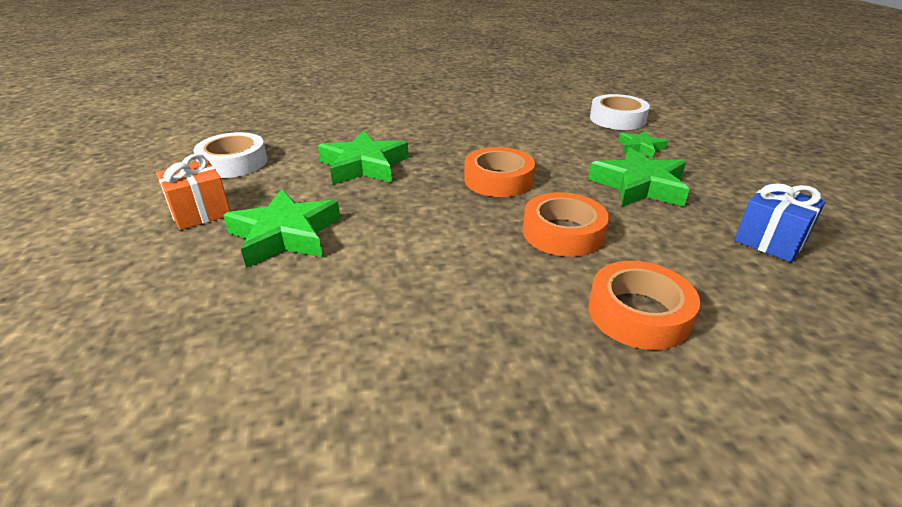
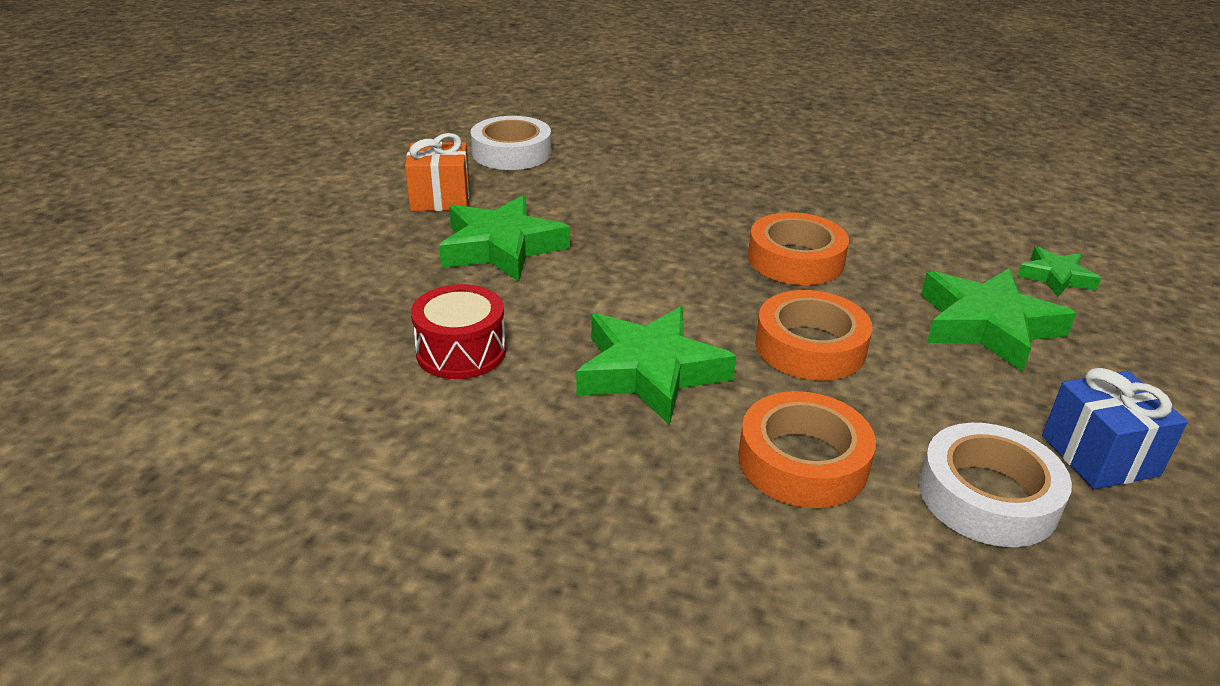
camera: 30 degrees right, 0 degrees up
green star [318,131,409,185] -> green star moved to [576,306,736,425]
white tape [590,94,650,130] -> white tape moved to [919,423,1072,547]
none -> red drum [411,284,506,379]

